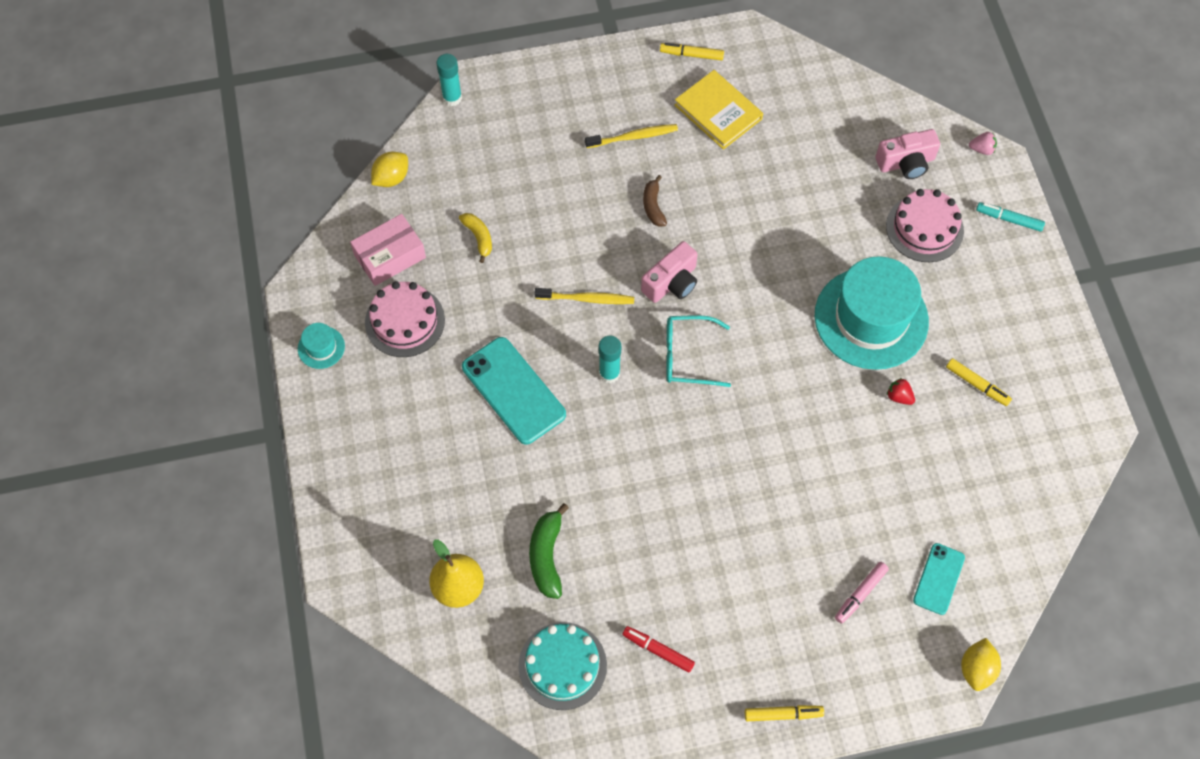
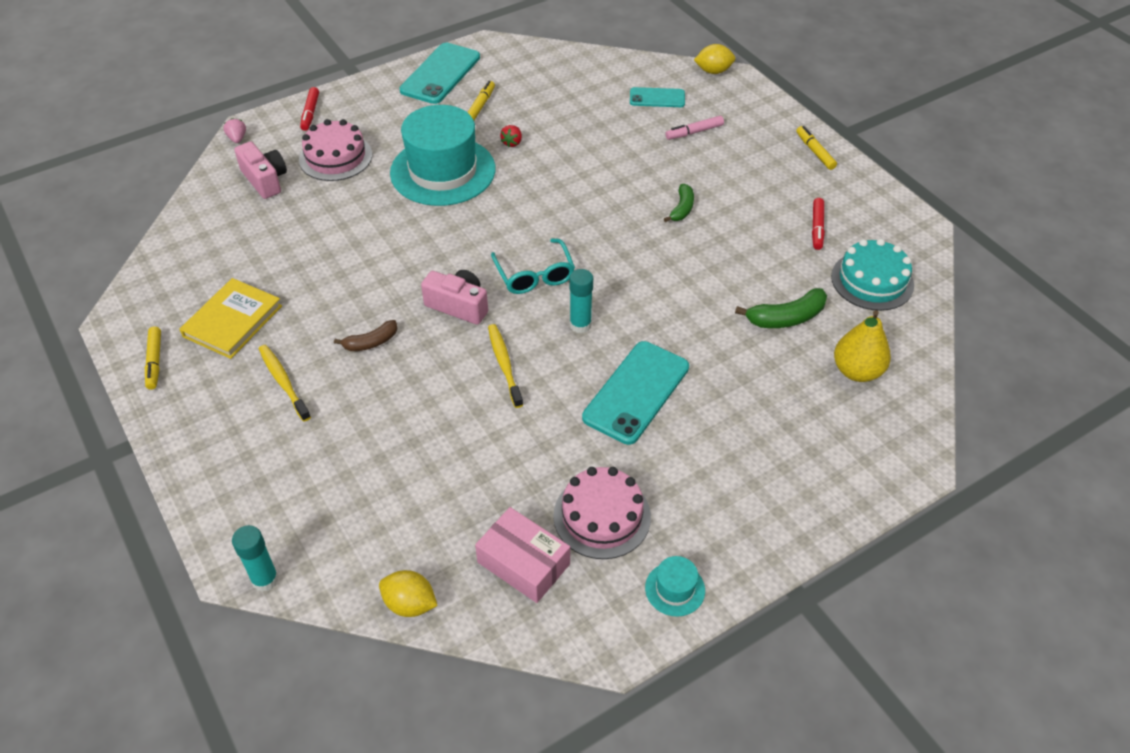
camera: 110 degrees left, 15 degrees down
yellow banana [459,213,492,263] -> none
pink marker [835,562,889,624] -> pink marker turned 135 degrees clockwise [665,116,724,140]
turquoise marker [976,202,1045,232] -> red marker [300,87,319,131]
none -> turquoise phone [400,43,480,104]
none -> green banana [664,184,694,222]

